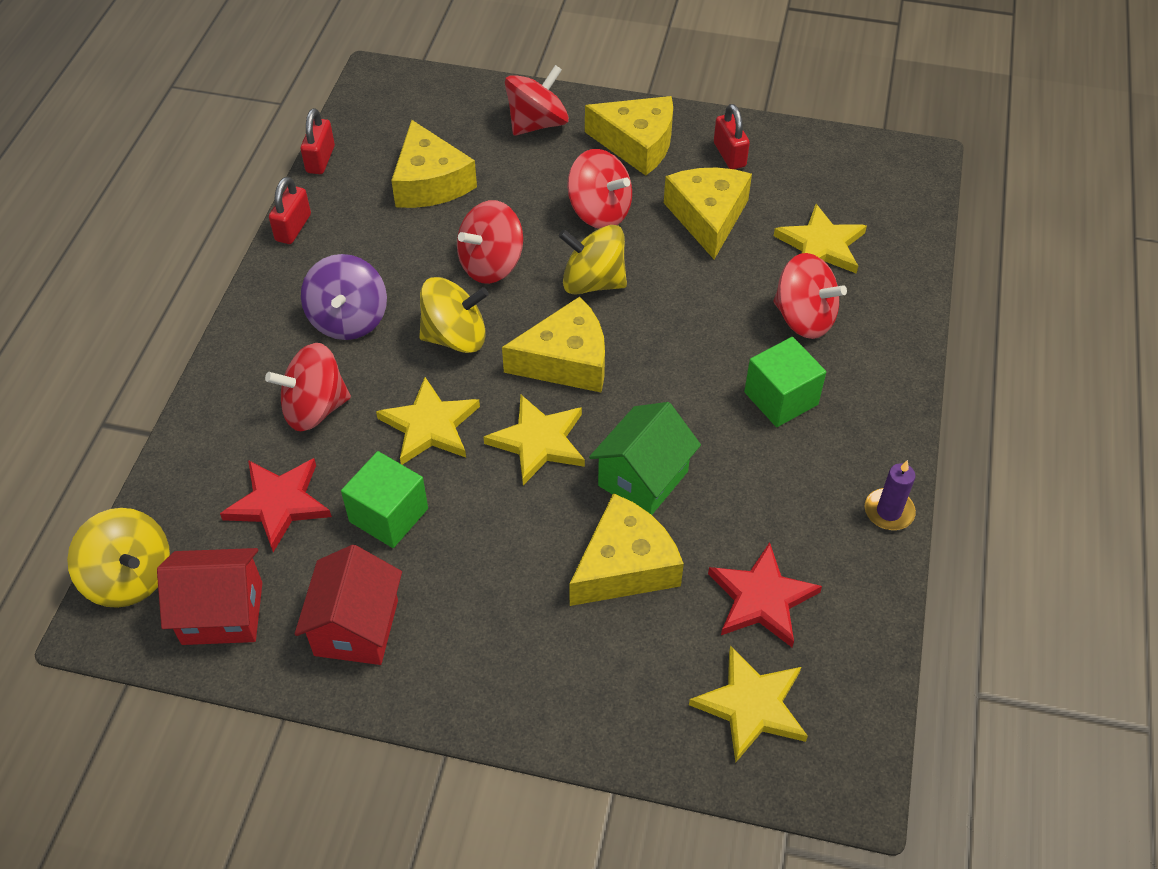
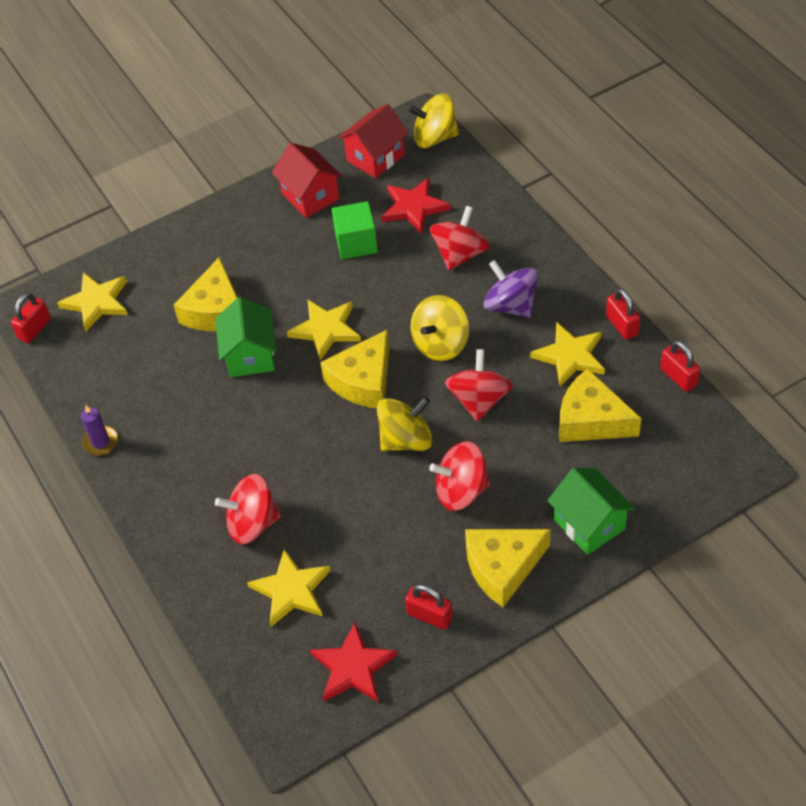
camera: 140 degrees right, 0 degrees up
yellow star [376,377,480,465] -> yellow star moved to [530,322,605,387]
red spinning top [505,65,569,136] -> green house [547,468,635,555]
yellow cheese [664,168,752,259] -> none
red star [708,542,822,647] -> red star moved to [310,623,397,702]
green cube [744,337,826,427] -> none
none -> red padlock [11,293,51,343]

